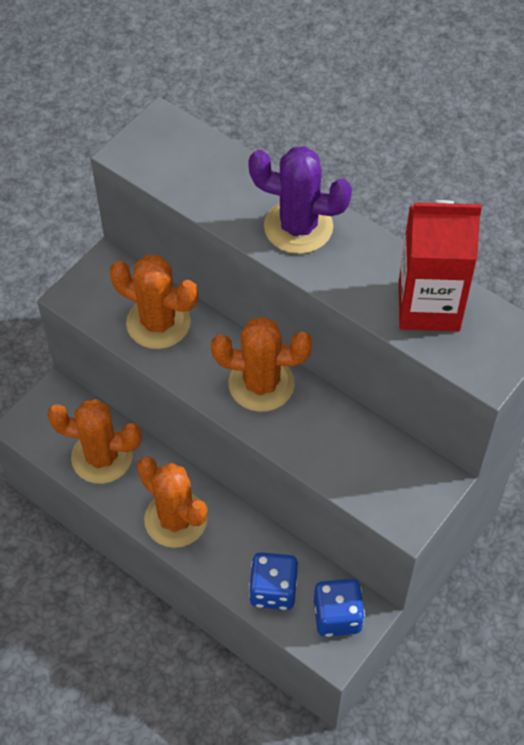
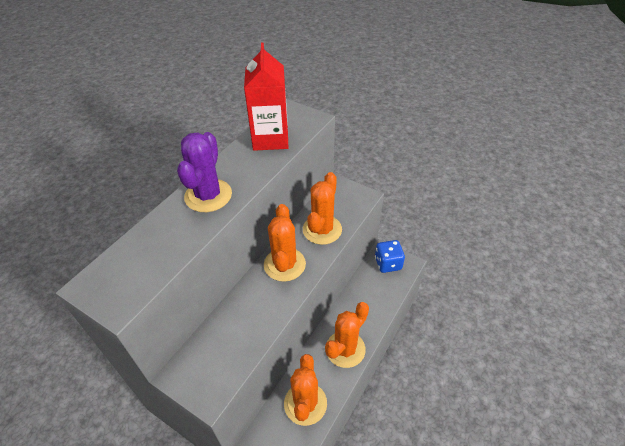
camera: 95 degrees left, 10 degrees down
orange cactus [110,255,198,349] -> orange cactus moved to [303,172,342,245]
blue dice [249,552,298,610] -> none

